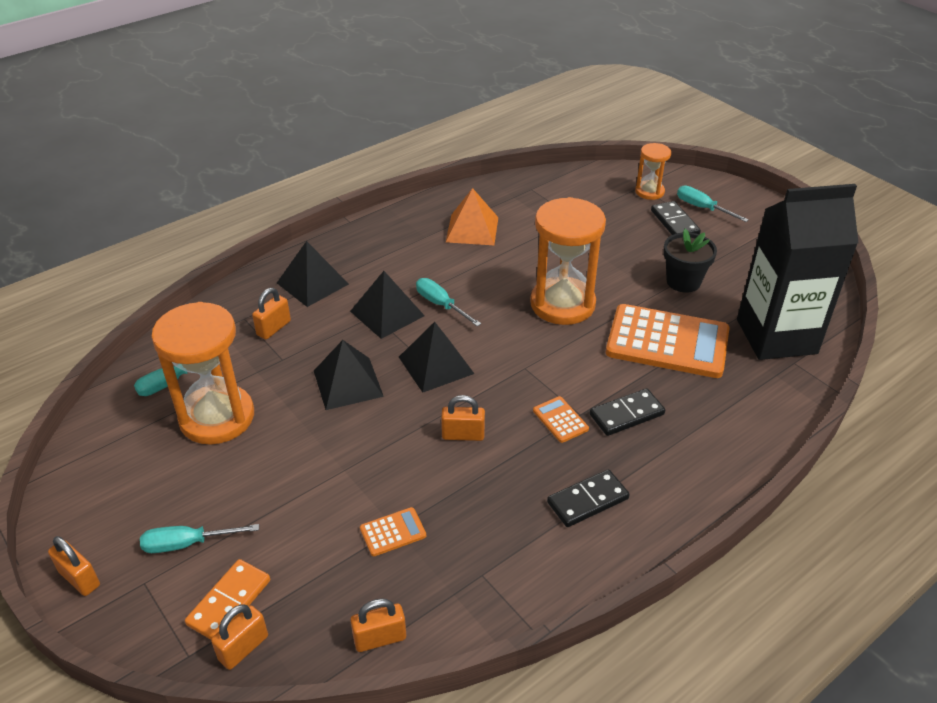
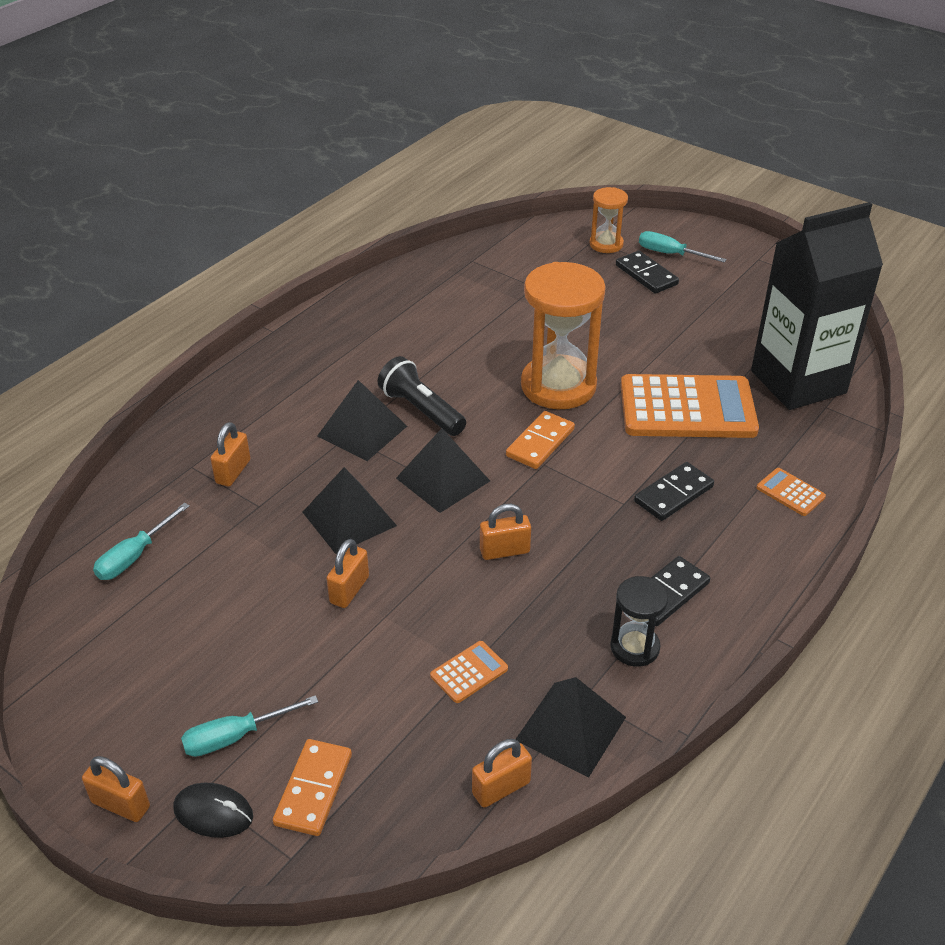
camera: 15 degrees left, 0 degrees up
orange hourglass [151,302,254,445] -> none
orange padlock [211,604,268,670] -> orange padlock moved to [326,539,369,608]
black pyramid [277,241,349,307] -> black pyramid moved to [515,677,626,778]
turquoise screwdriver [416,278,481,326] -> black flashlight [377,356,466,436]
orange pyramid [446,188,498,245] -> none
orange calculator [533,396,589,443] -> orange calculator moved to [757,468,826,516]
black flower pot [663,229,717,293] -> none
none -> black mouse [173,783,253,838]
none -> orange domino [506,411,575,469]
none -> black hourglass [610,576,669,667]

